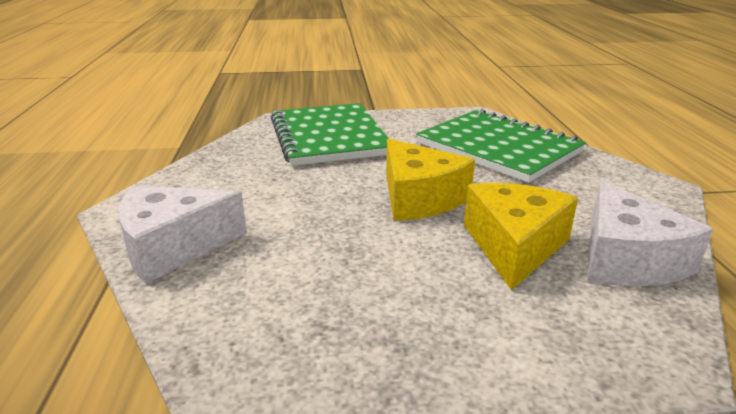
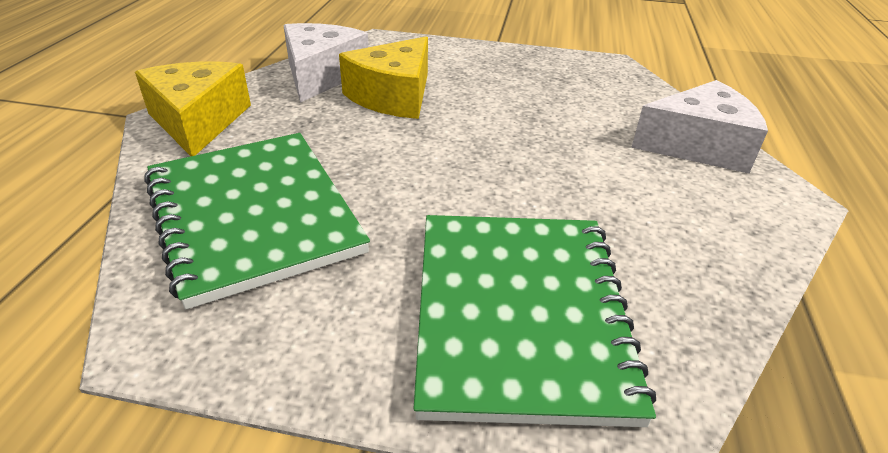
camera: 165 degrees left, 10 degrees up
yellow cheese [386,139,475,221] -> yellow cheese moved to [135,61,251,156]

